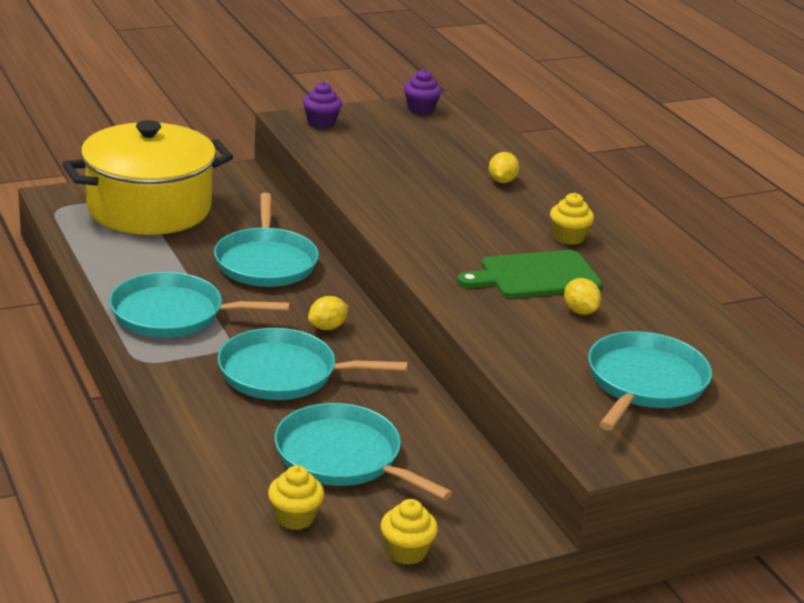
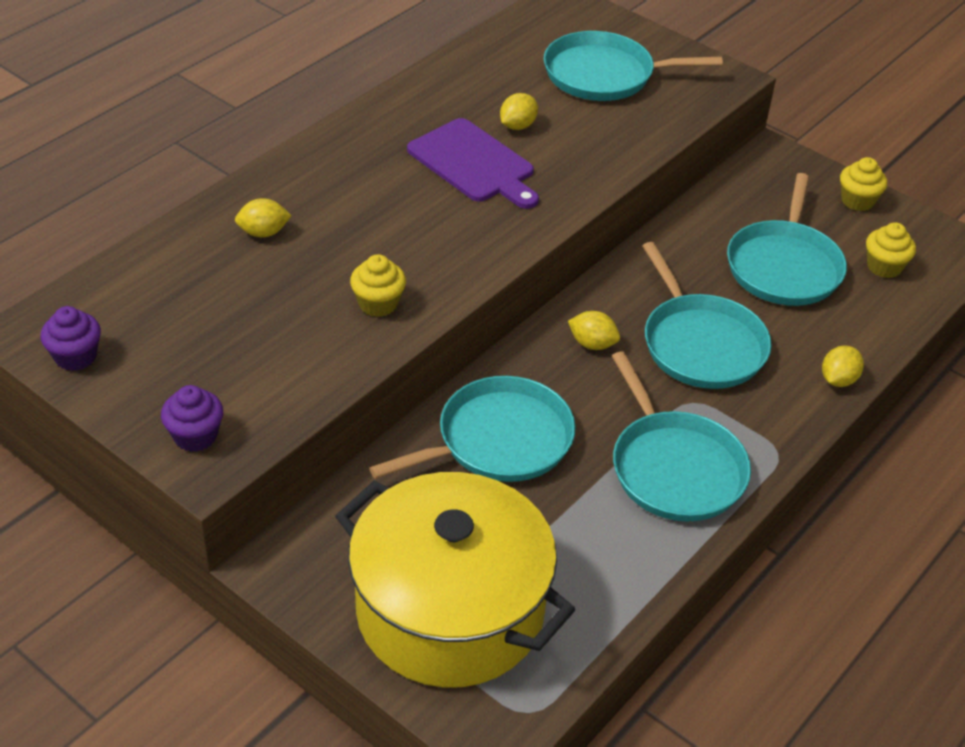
camera: 115 degrees left, 15 degrees up
green cutting board [457,250,602,298] -> purple cutting board [407,118,539,209]
yellow cupcake [550,193,594,245] -> yellow cupcake moved to [350,254,406,317]
none -> yellow lemon [822,345,864,387]

